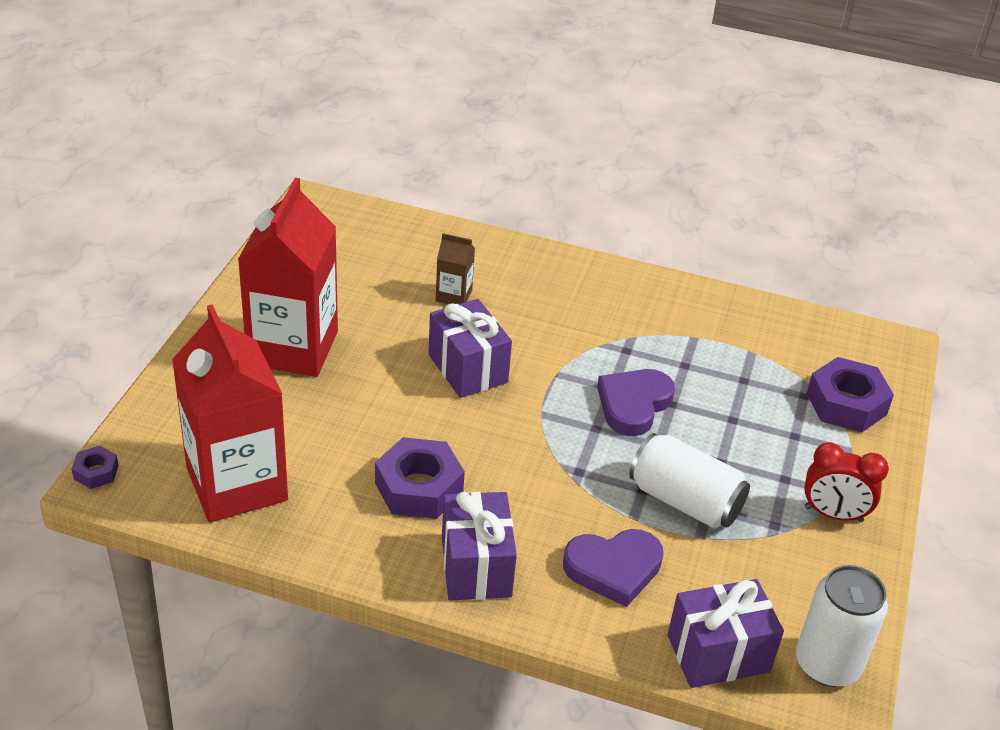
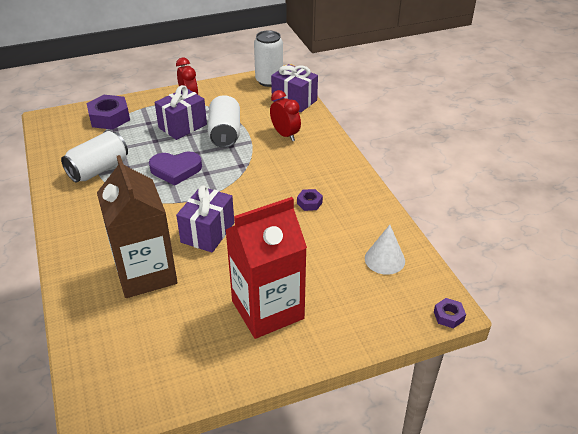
camera: 125 degrees left, 0 degrees up
red carton [172,304,288,523] -> white cone [365,225,405,275]
purple nut [375,437,465,519] -> purple nut [297,189,323,211], size x0.51
brown carton [436,233,475,304] -> brown carton [97,155,177,298], size x2.32
purple gift [442,492,517,600] -> purple gift moved to [155,85,207,140]
purple heart [563,529,663,607] -> red clock [270,90,301,141]
none -> white can [61,131,128,183]

